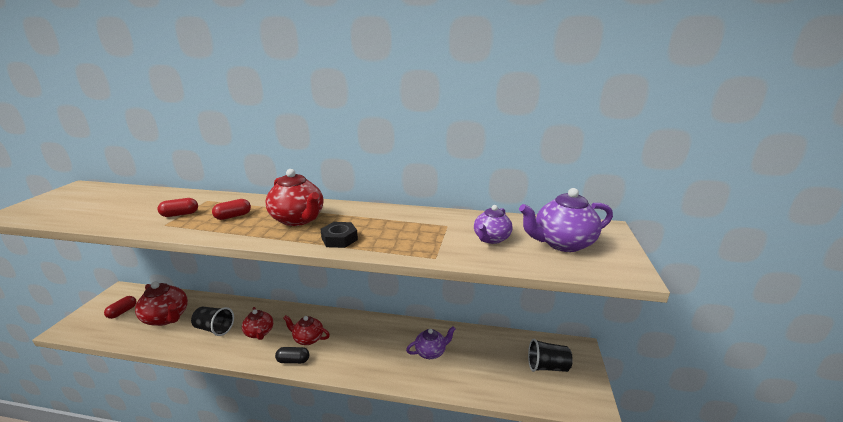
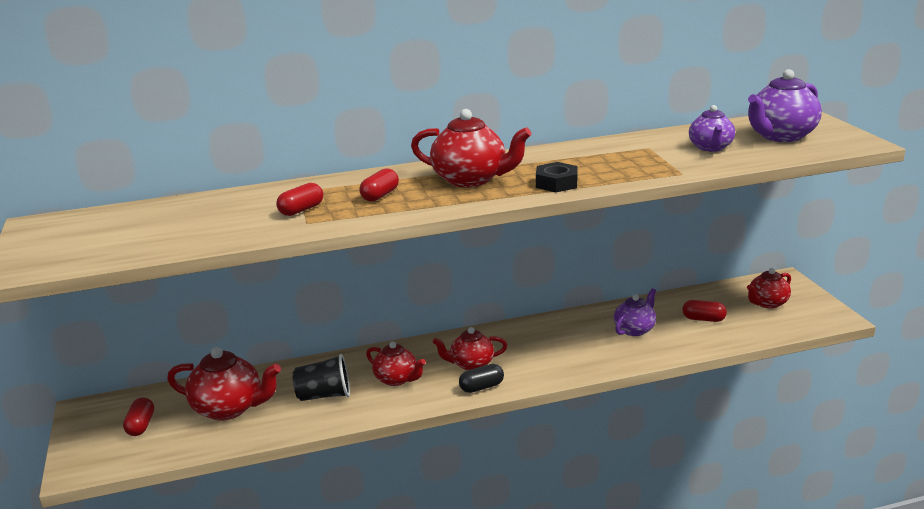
camera: 25 degrees left, 0 degrees up
black cup [528,339,573,372] -> red teapot [747,268,791,309]
none -> red capsule [682,300,727,322]

